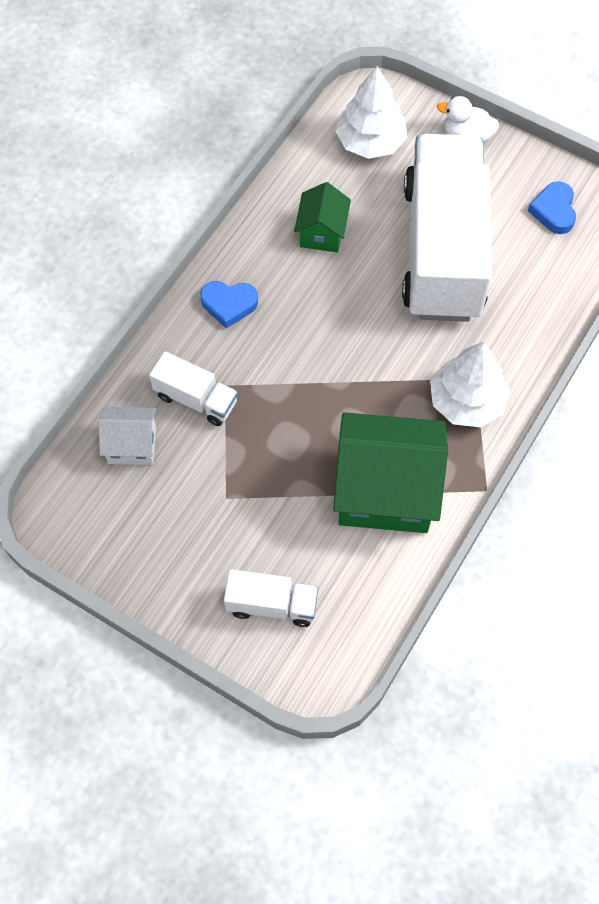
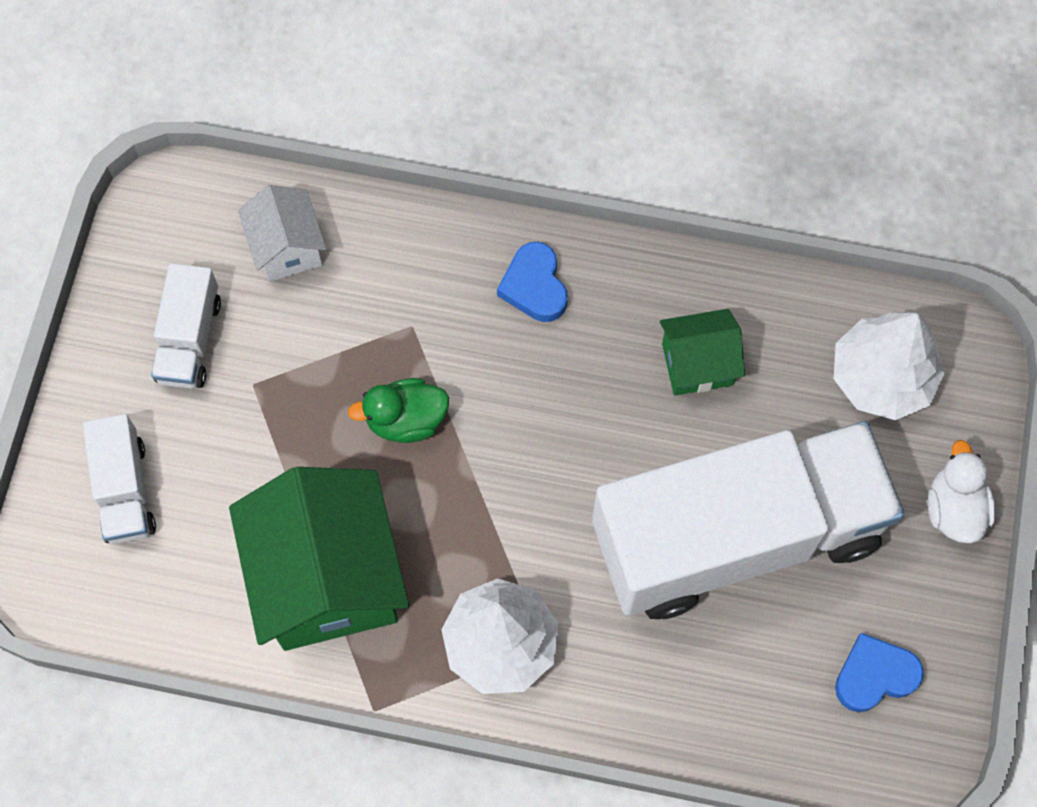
camera: 70 degrees right, 5 degrees up
white truck [149,351,238,426] -> white truck moved to [151,263,221,389]
none -> green duck [348,378,449,443]

